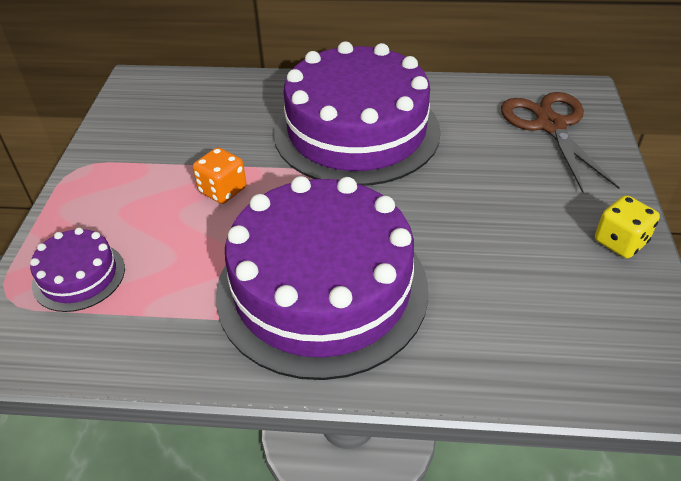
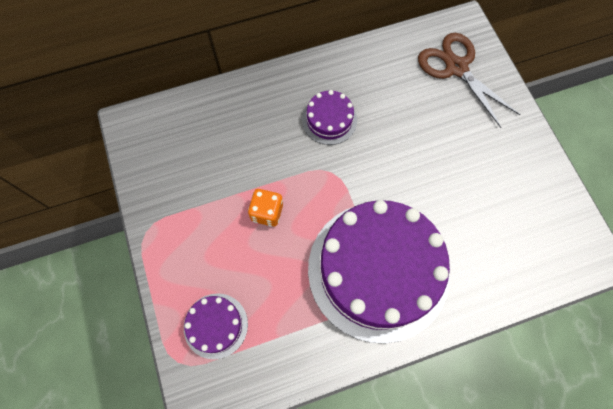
camera: 25 degrees left, 25 degrees up
purple cake [274,41,441,186] -> purple cake [302,90,357,145], size x0.44
yellow dice [595,195,660,258] -> none

